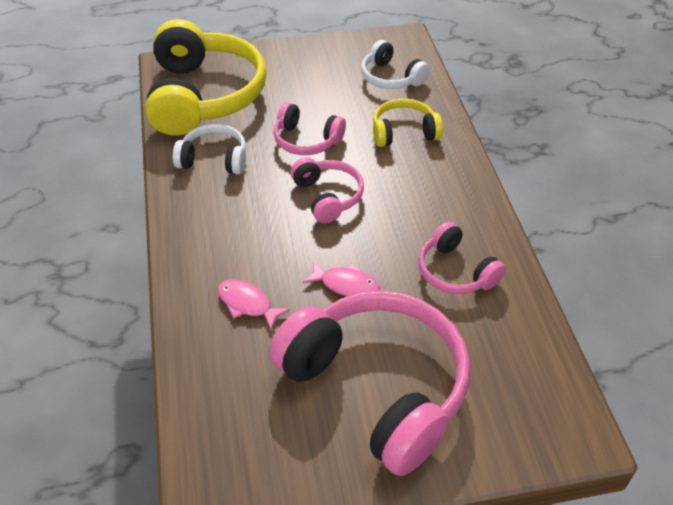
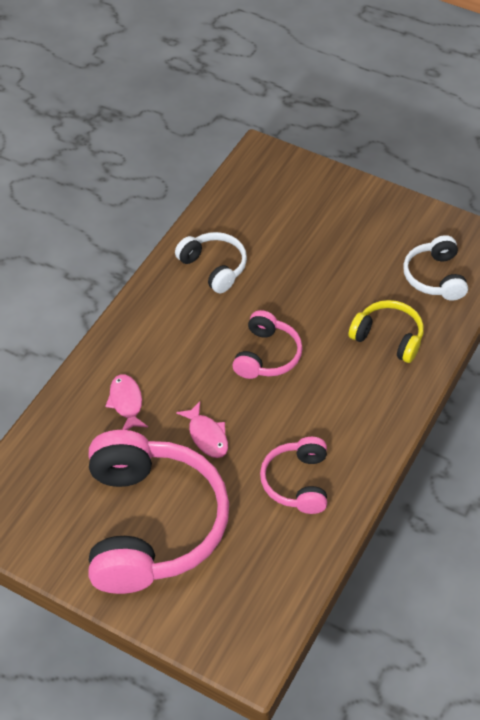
camera: 40 degrees right, 5 degrees up
yellow headphones [145,19,267,136] -> none
pink headphones [273,102,346,155] -> none

